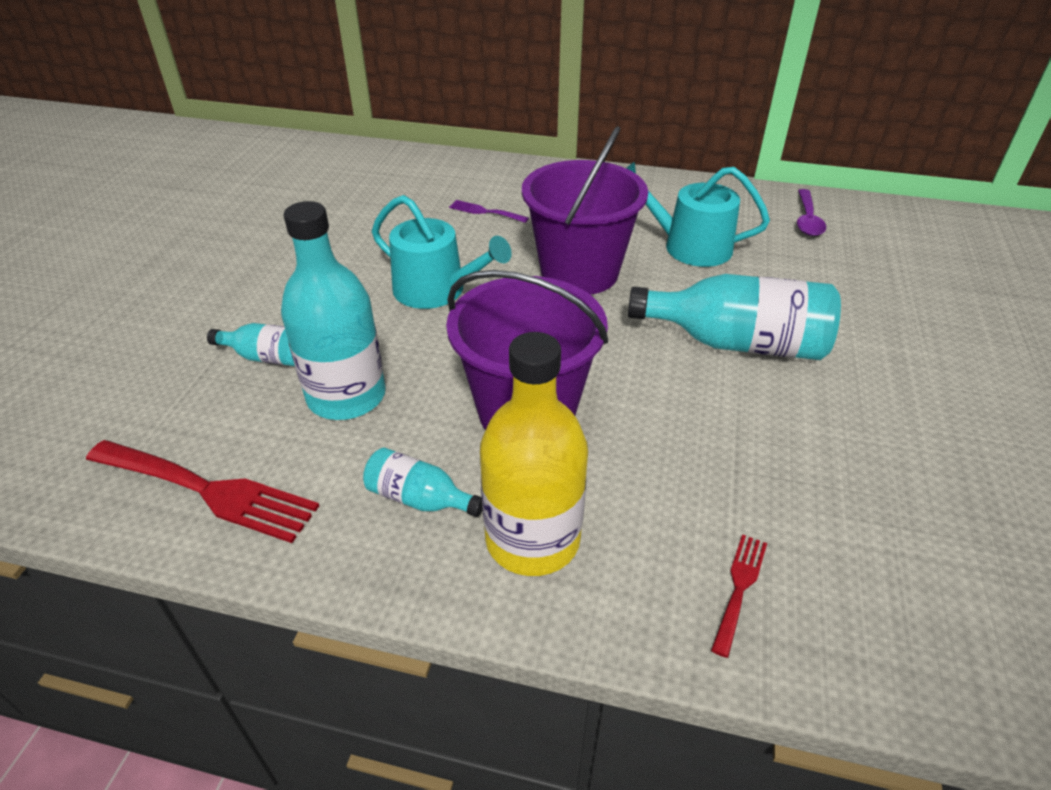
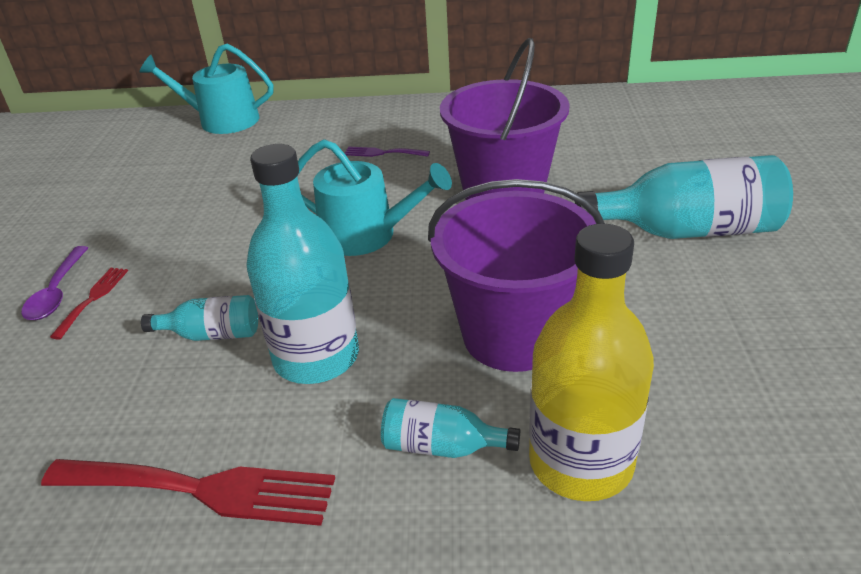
camera: 10 degrees left, 5 degrees down
turquoise watering can [626,162,770,267] -> turquoise watering can moved to [140,44,273,134]
red fork [711,534,767,658] -> red fork moved to [50,268,128,340]
purple spoon [797,189,826,236] -> purple spoon moved to [21,246,88,320]

